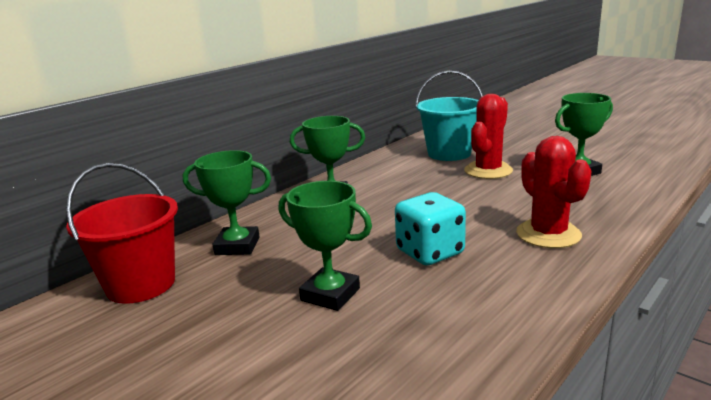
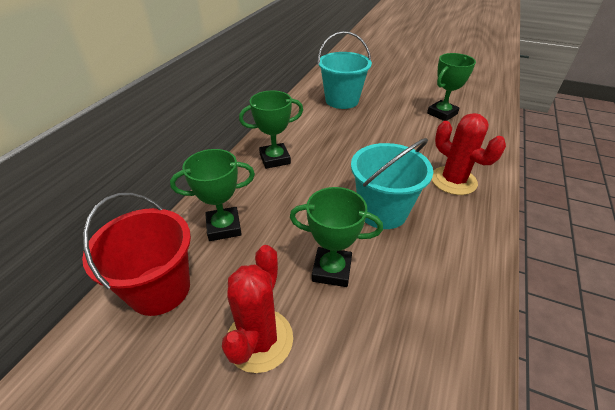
camera: 20 degrees left, 20 degrees up
turquoise dice [395,192,466,265] -> turquoise bucket [351,138,433,229]
red cactus [464,94,513,179] -> red cactus moved to [222,245,293,373]

